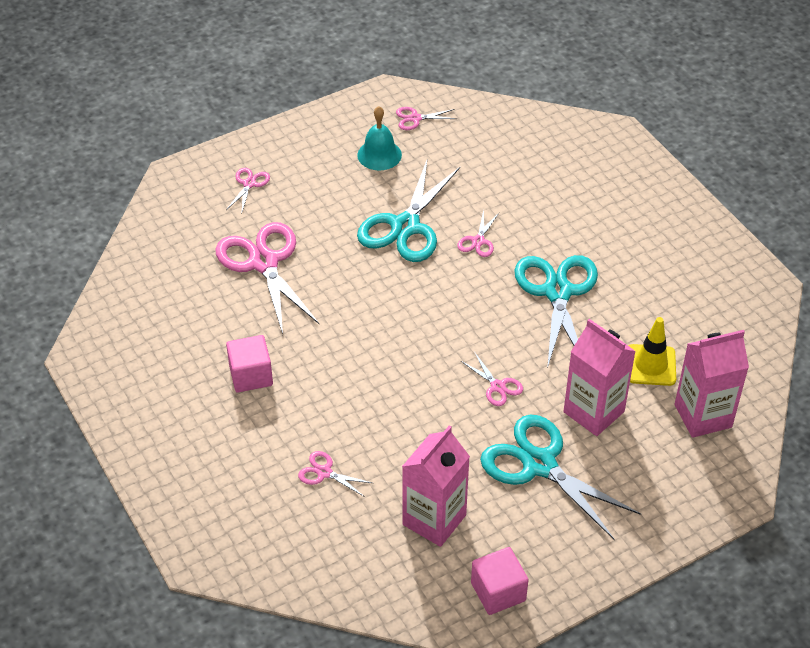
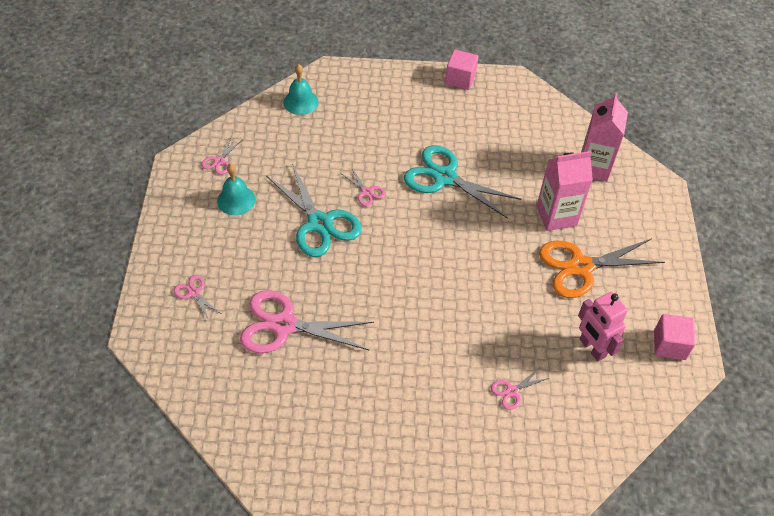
camera: 60 degrees left, 5 degrees up
pink cube [226,335,273,392] -> pink cube moved to [445,50,478,90]
pink carton [402,425,470,547] -> pink robot [578,292,628,361]
pink scissors [461,353,523,406] -> none
turquoise scissors [480,415,641,541] -> orange scissors [539,238,665,298]
yellow traffic cone [628,317,676,386] -> none
none -> turquoise bell [284,64,318,115]

